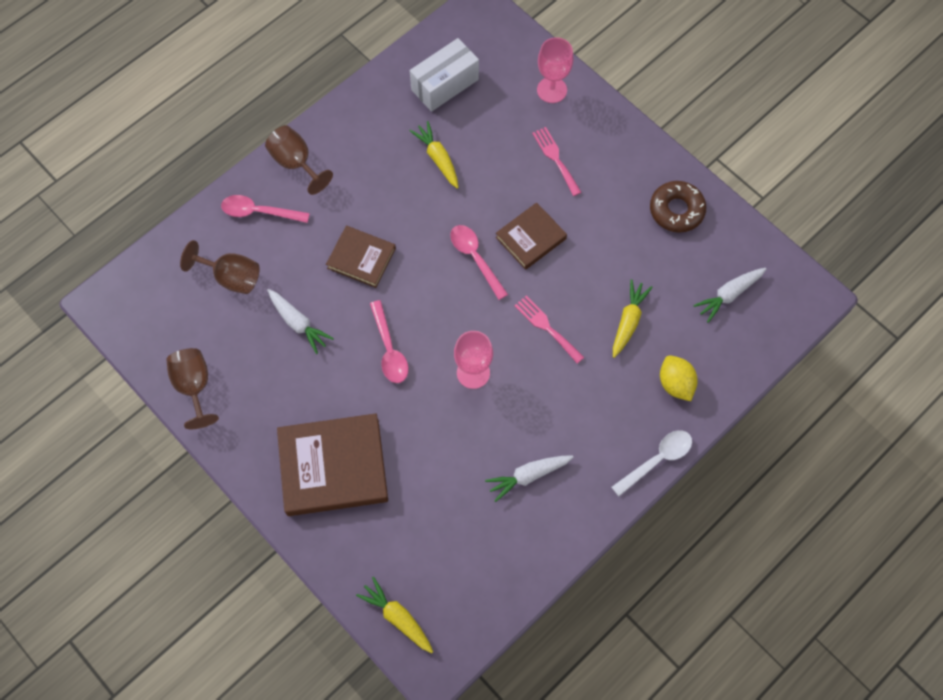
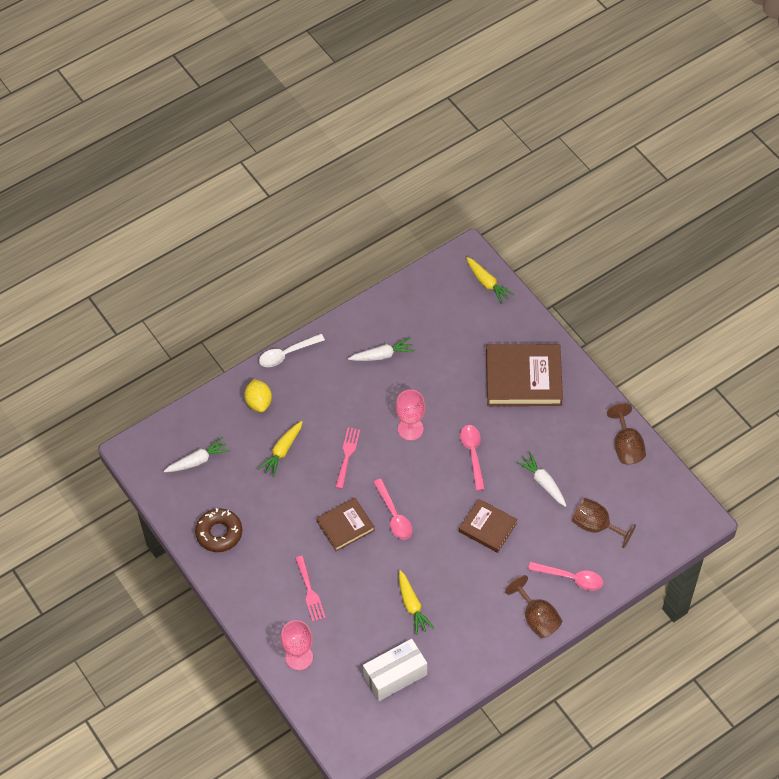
camera: 170 degrees left, 10 degrees down
pink fork [514,296,584,364] -> pink fork turned 135 degrees counterclockwise [335,428,360,489]

